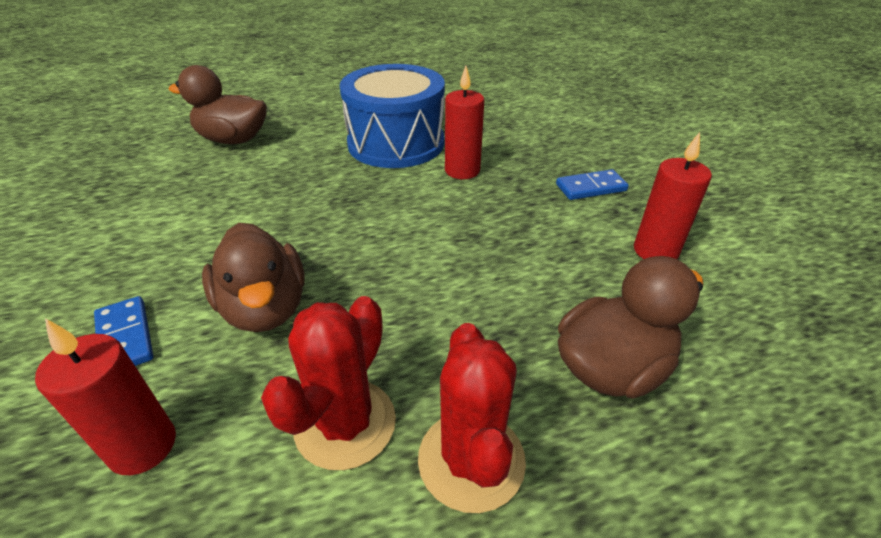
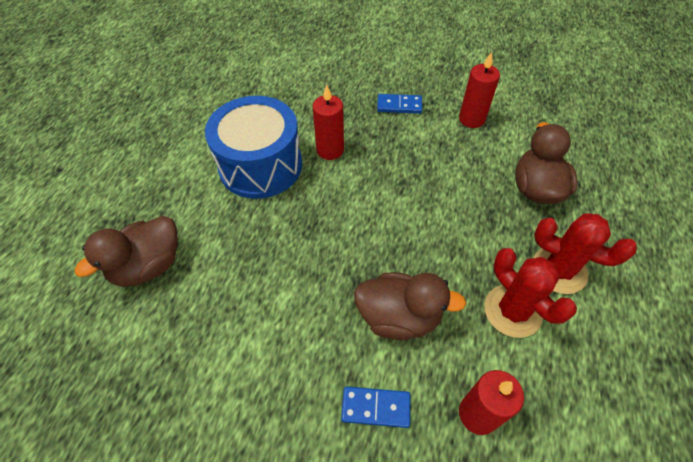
camera: 55 degrees left, 15 degrees up
blue domino [556,169,629,200] -> blue domino turned 75 degrees clockwise [377,94,422,114]

